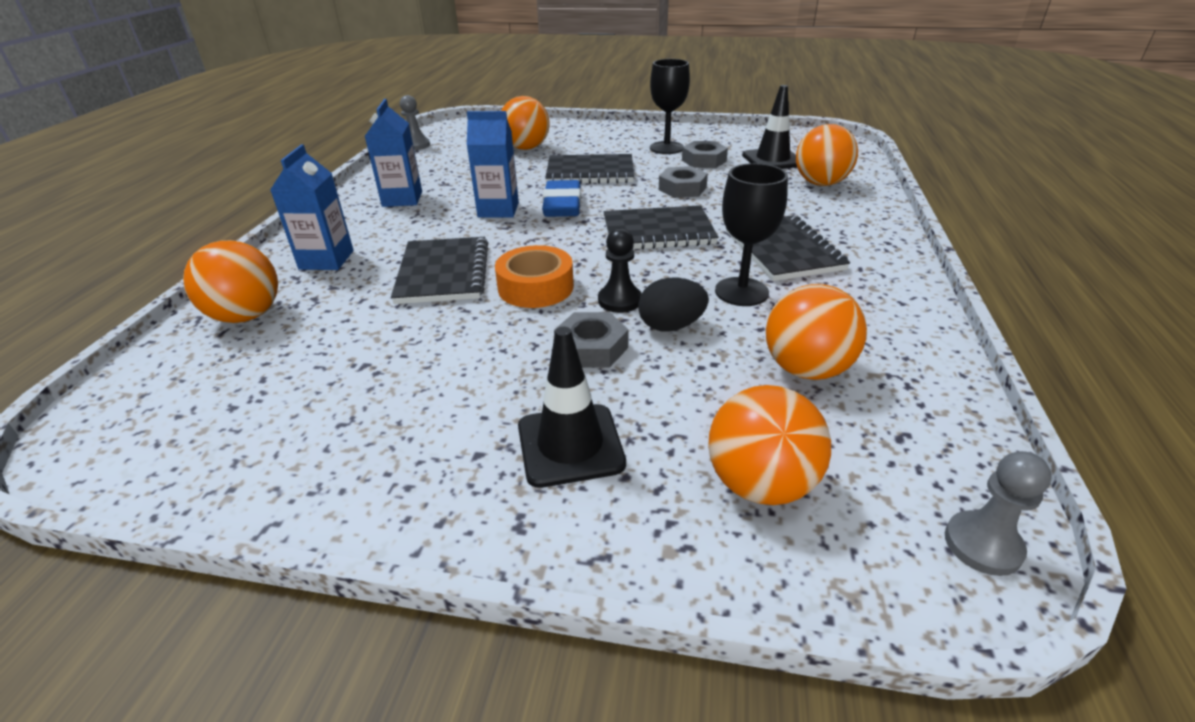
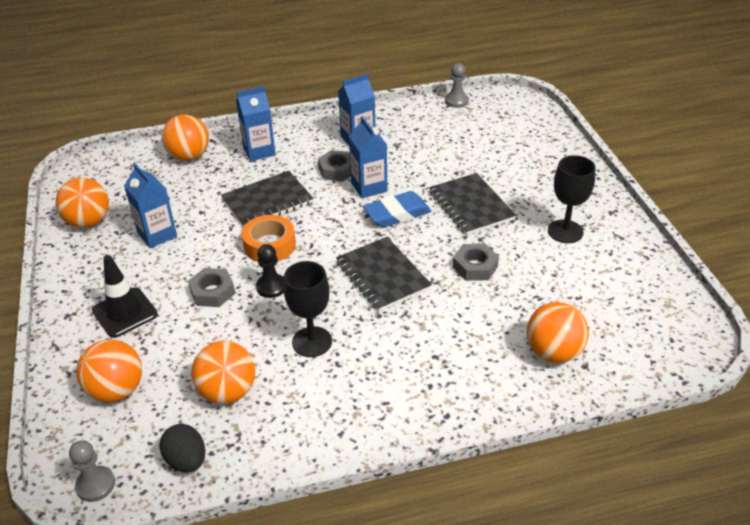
camera: 65 degrees right, 5 degrees up
orange ball [501,96,549,150] -> orange ball moved to [56,178,109,228]
black egg [638,278,709,332] -> black egg moved to [160,424,205,472]
grey nut [682,141,728,168] -> grey nut moved to [318,150,351,182]
black notebook [726,215,850,281] -> none
black traffic cone [742,85,797,169] -> none
none -> blue carton [124,163,177,248]

